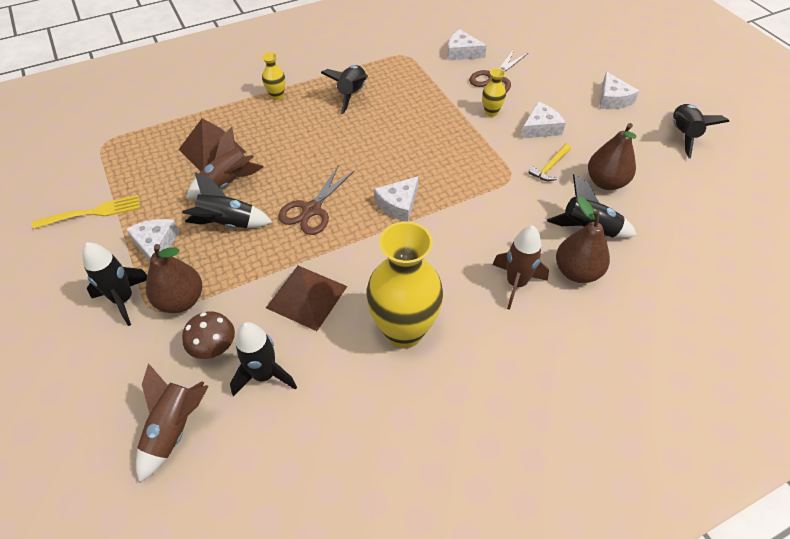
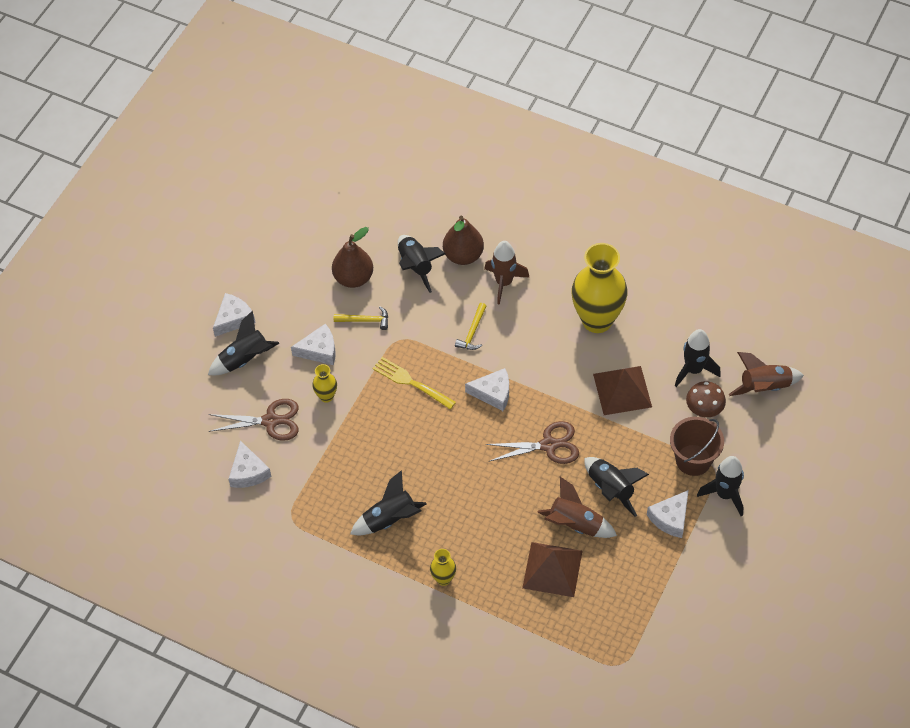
camera: 125 degrees left, 5 degrees up
yellow fork [32,195,140,229] -> yellow fork moved to [373,357,456,409]
brown pear [146,244,202,313] -> brown bucket [670,417,724,476]
white cheese [521,102,566,139] -> white cheese turned 150 degrees clockwise [291,324,336,365]
black rocket [673,104,729,158] -> black rocket moved to [208,311,279,375]
none -> yellow hammer [455,303,486,350]

